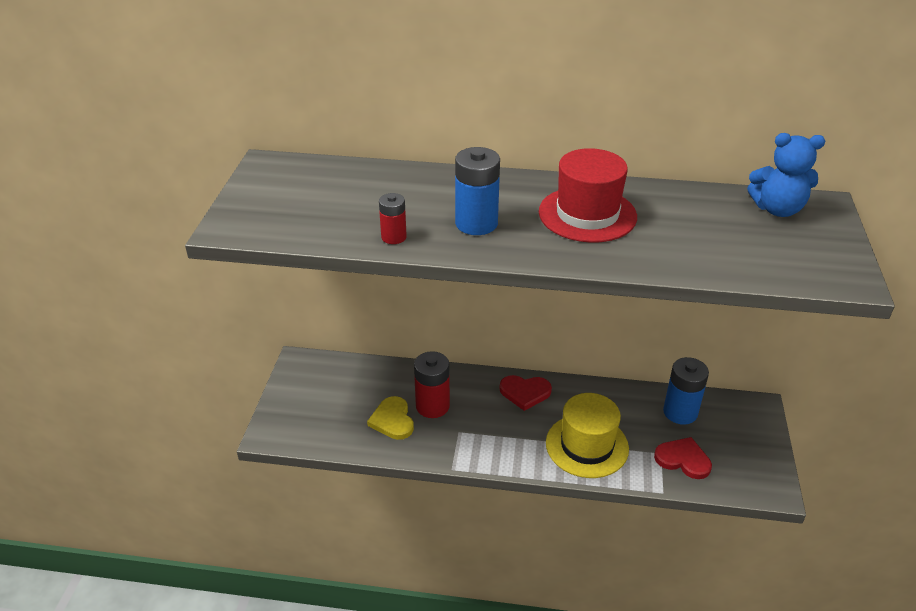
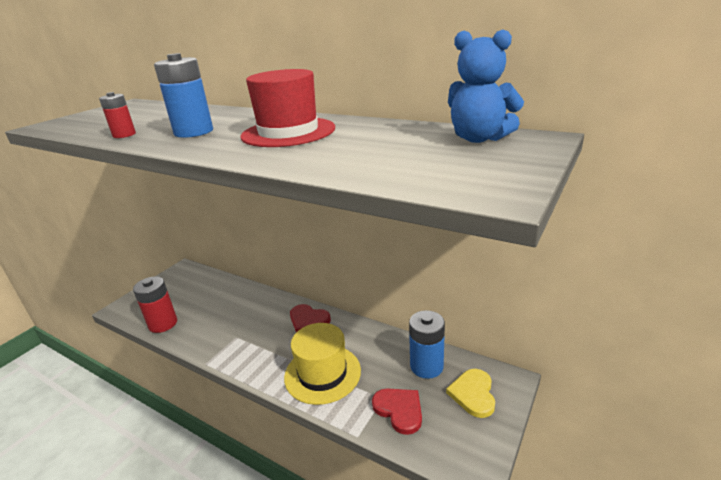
camera: 25 degrees right, 10 degrees down
yellow heart [367,396,414,440] -> yellow heart moved to [446,369,495,418]
red battery [414,351,450,418] -> red battery moved to [133,276,177,333]

